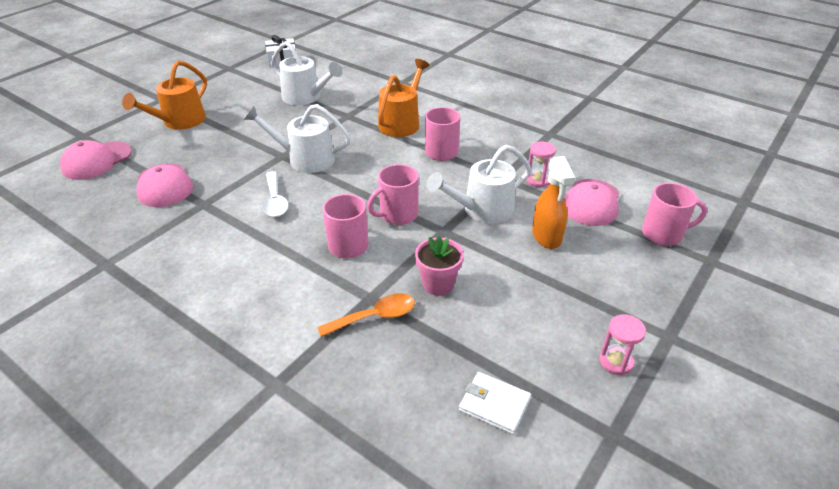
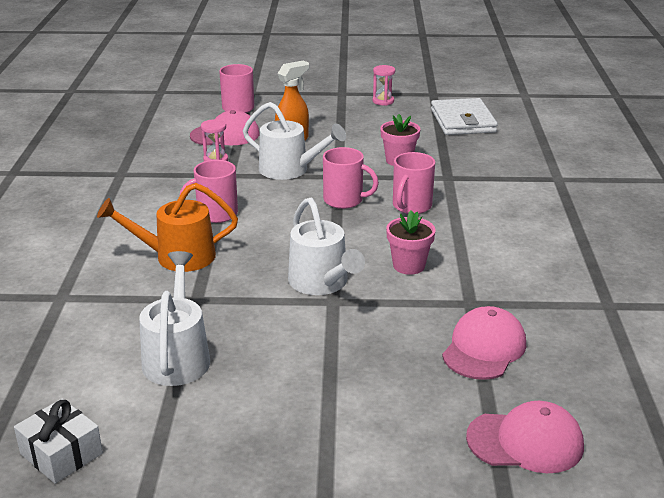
camera: 125 degrees left, 10 degrees down
orange watering can [122,60,207,130] -> none
white spoon [262,171,288,217] -> pink flower pot [386,210,435,275]
orange spoon [317,293,415,337] -> none
white wallet [459,372,531,435] -> white wallet [431,98,498,135], size x1.71

